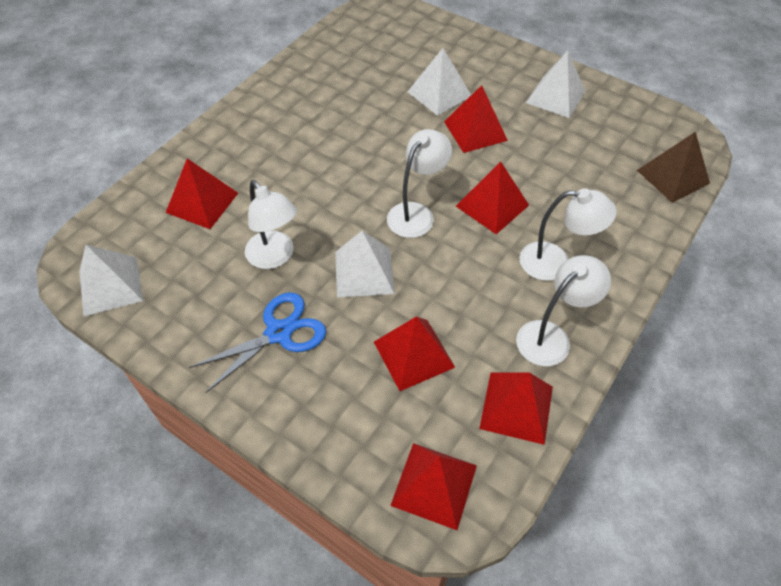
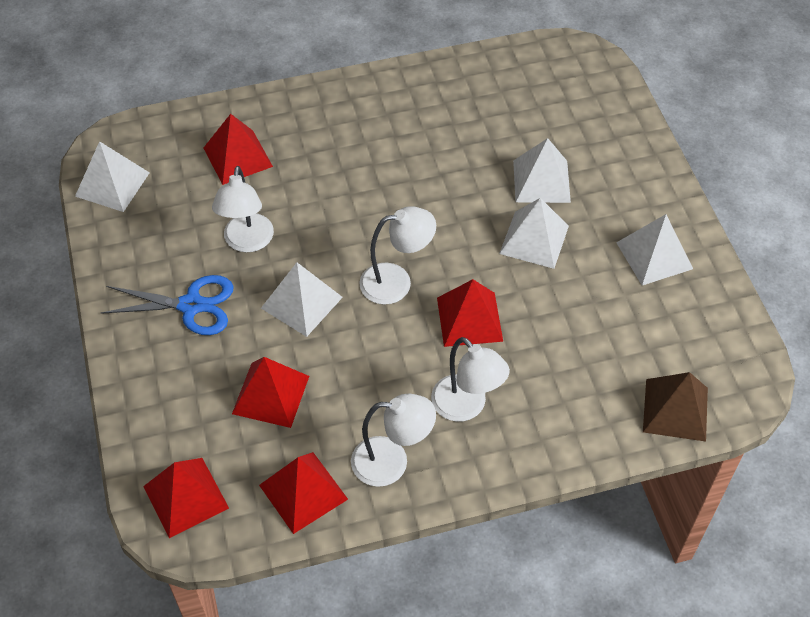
camera: 40 degrees right, 0 degrees up
red pyramid [444,85,508,153] -> white pyramid [499,198,569,269]

